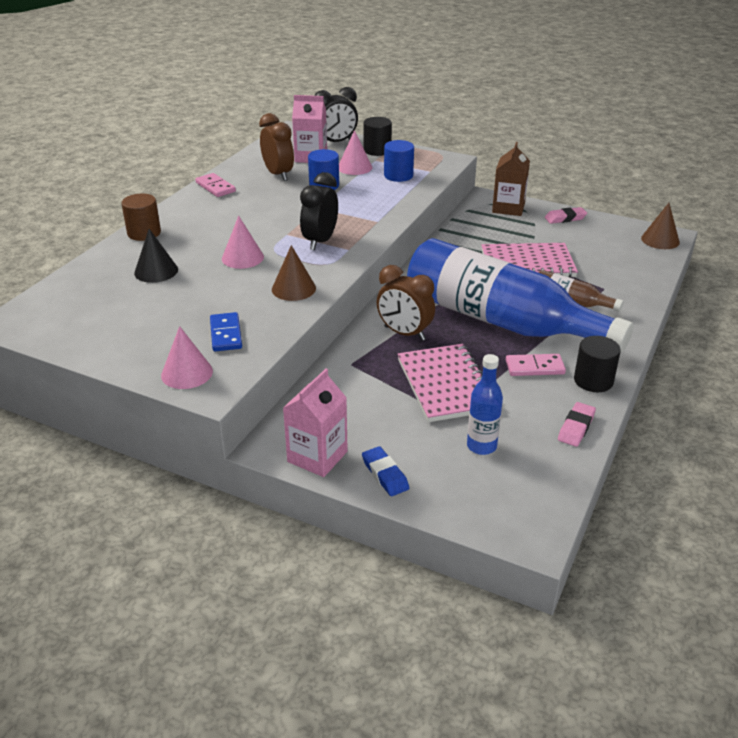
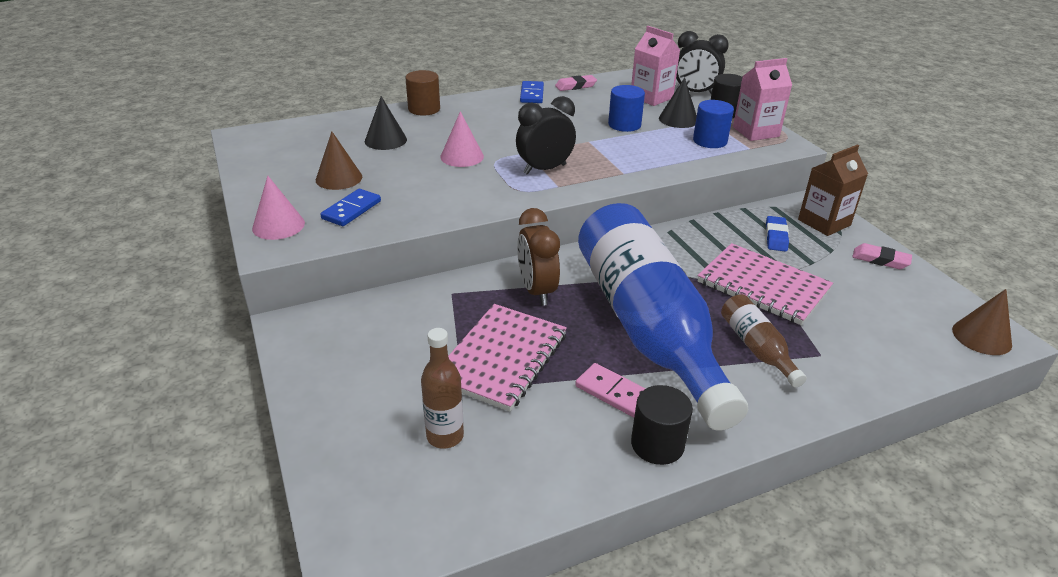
camera: 40 degrees right, 0 degrees up
pink domino [195,173,236,197] -> blue domino [520,81,544,103]
brown clock [259,113,294,181] -> none
brown cone [272,245,316,301] -> brown cone moved to [316,131,362,190]
pink carton [283,369,348,477] -> pink carton moved to [733,58,792,141]
pink cone [339,130,372,175] -> black cone [659,77,697,128]
blue eraser [362,446,409,496] -> blue eraser moved to [766,216,789,252]
blue bottle [467,354,503,455] -> brown bottle [421,328,464,449]
pink eraser [558,402,596,447] -> pink eraser moved to [555,75,597,91]

